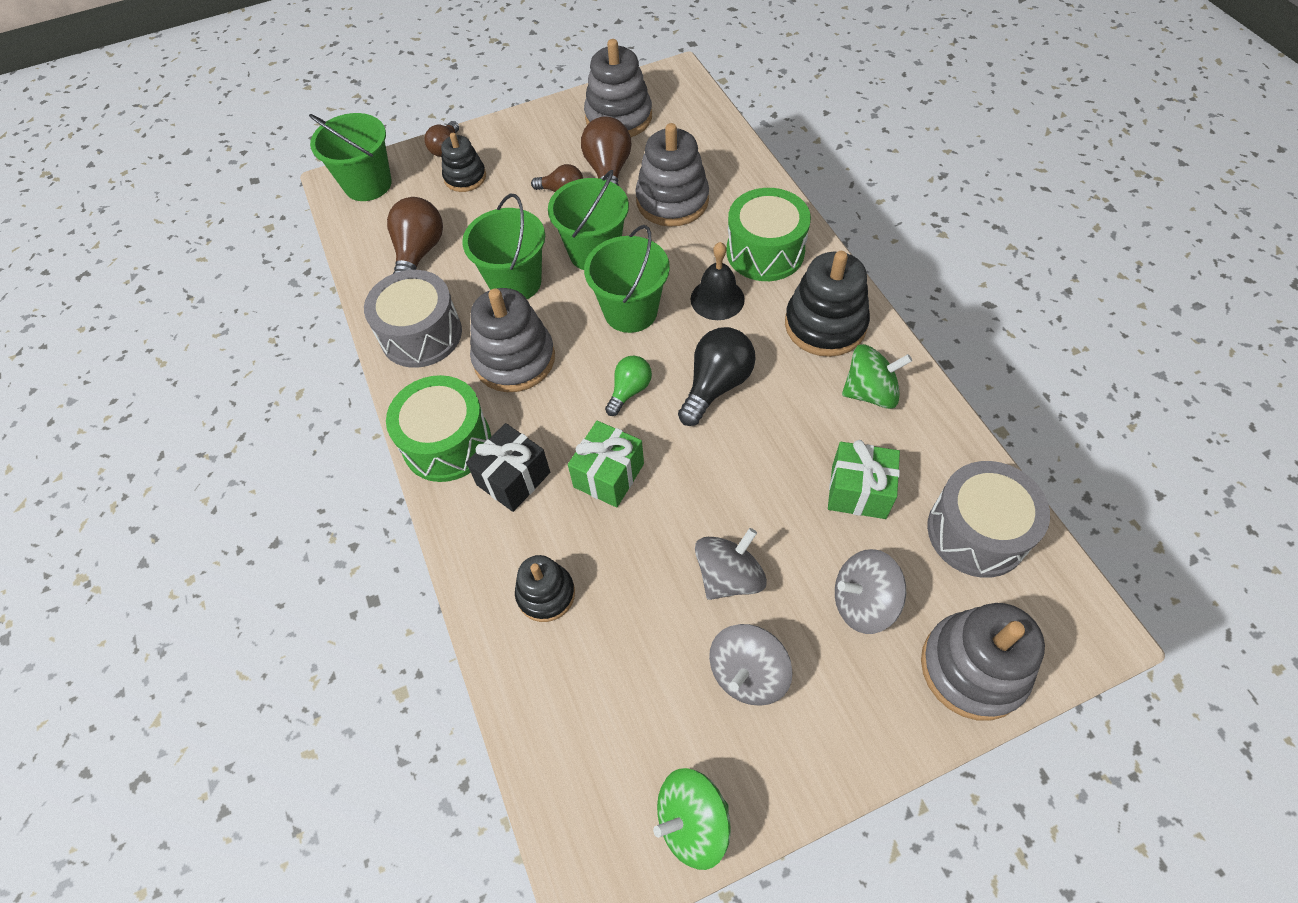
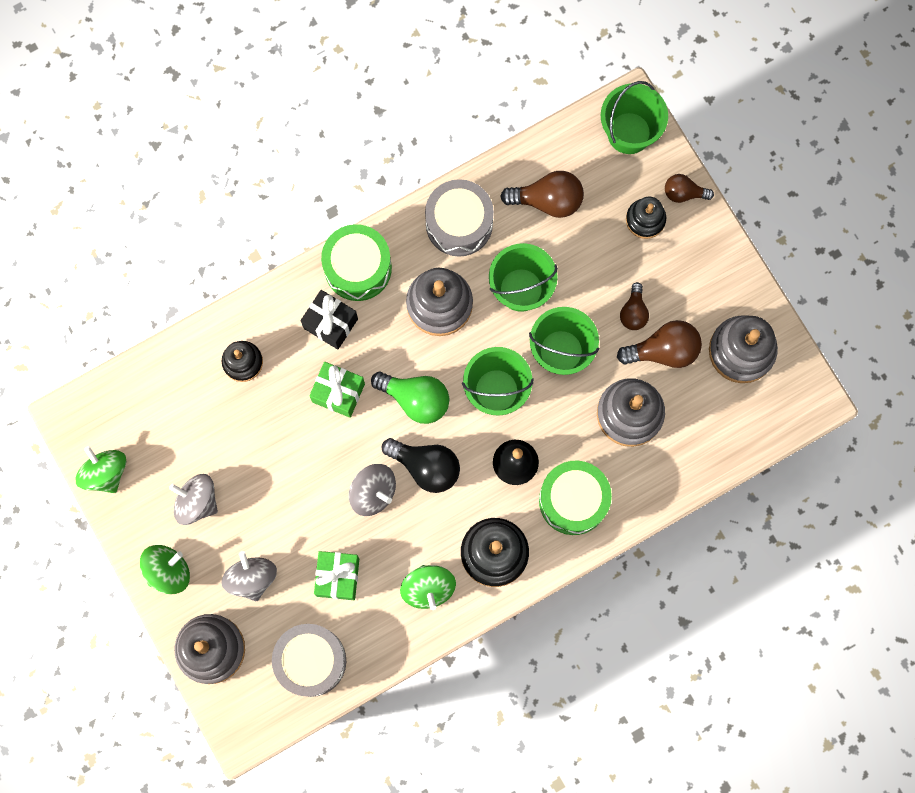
camera: 80 degrees right, 20 degrees up
green light bulb [605,355,652,416] -> green light bulb [371,372,449,424], size x1.62
grey spinning top [695,528,767,600] -> grey spinning top moved to [349,464,396,516]
none -> green spinning top [140,545,190,594]

